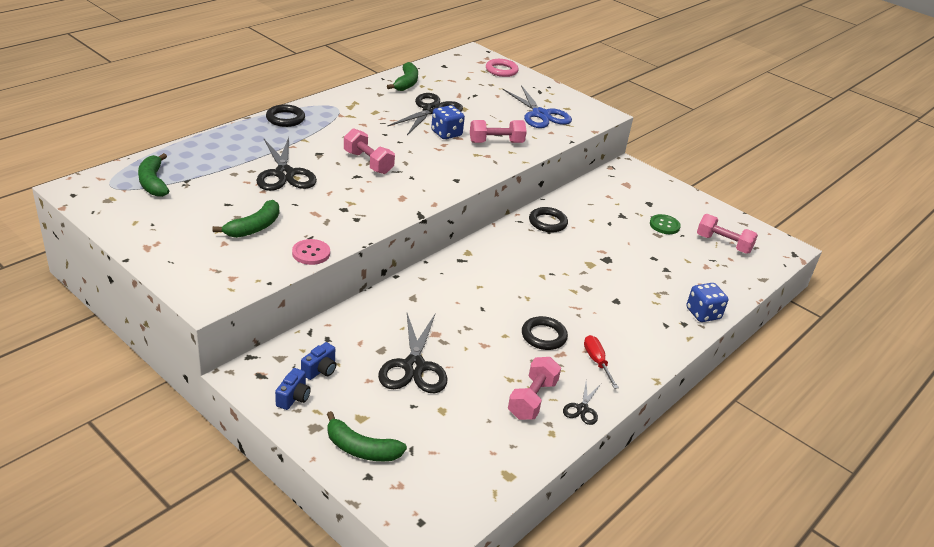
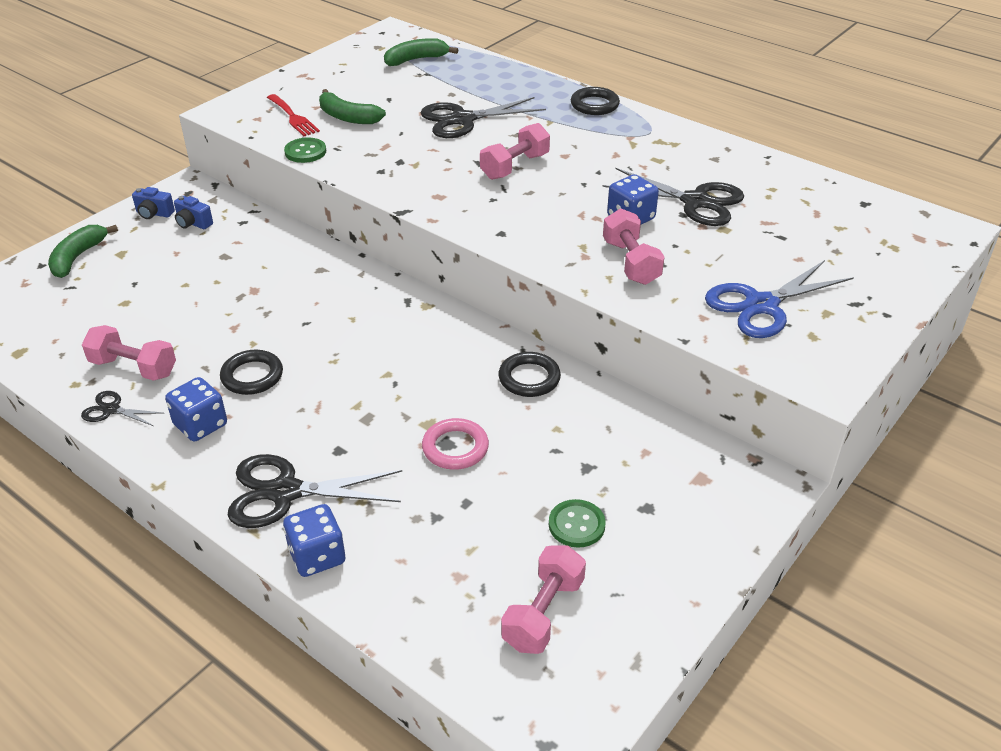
camera: 90 degrees right, 5 degrees up
pink button [292,239,330,265] -> green button [284,137,326,163]
black scissors [378,313,448,393] -> black scissors moved to [227,454,402,528]
green banana [387,62,418,91] -> none
pink ring [486,59,519,77] -> pink ring moved to [422,418,489,470]
red screwdriver [584,335,619,389] -> blue dice [165,377,227,442]
none -> red fork [267,94,320,136]

